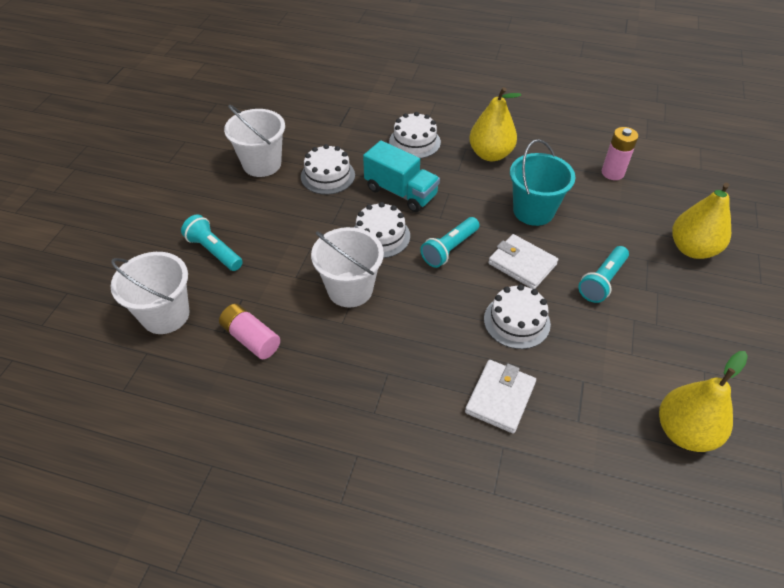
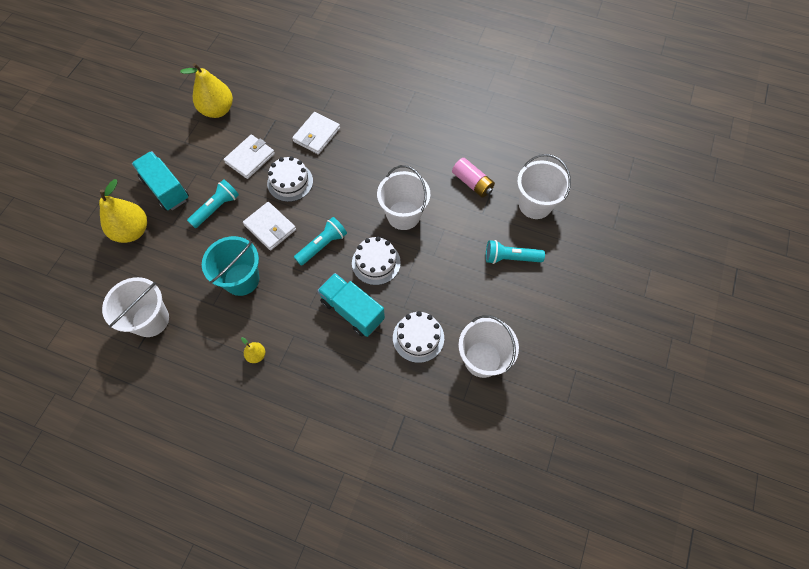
camera: 175 degrees left, 15 degrees up
turquoise flashlight [181,214,243,271] -> turquoise flashlight turned 135 degrees clockwise [486,240,545,264]
white cake [389,112,441,159] -> none
yellow pear [469,87,521,161] -> yellow pear [241,337,265,363], size x0.46
pink battery [602,127,638,180] -> white bucket [102,277,169,337]
none -> turquoise truck [132,151,189,211]
none -> white wallet [224,135,275,179]

